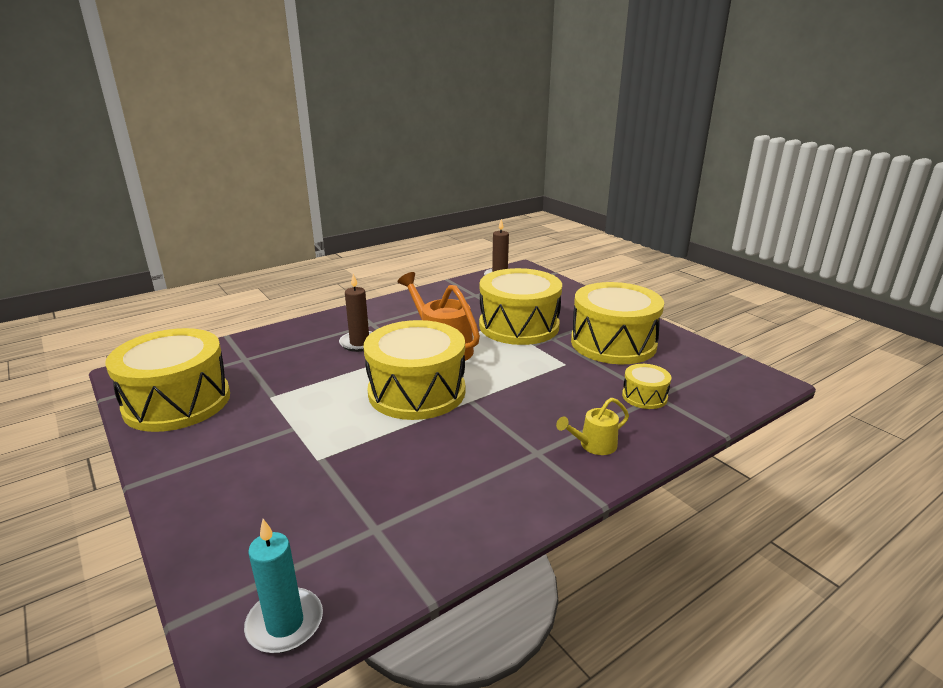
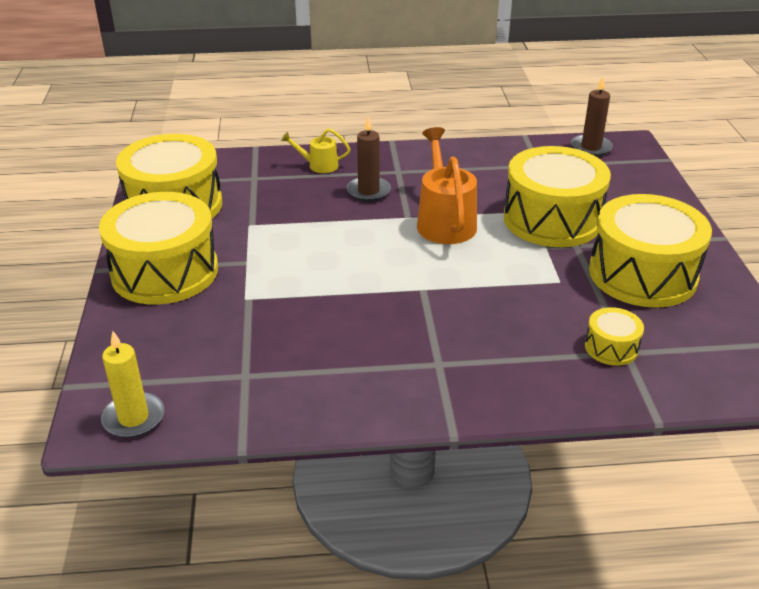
camera: 30 degrees right, 10 degrees up
turquoise candle [244,519,323,653] -> yellow candle [101,331,164,438]
yellow drum [363,320,465,420] -> yellow drum moved to [99,192,218,305]
yellow watering can [556,398,629,455] -> yellow watering can moved to [281,128,350,173]

